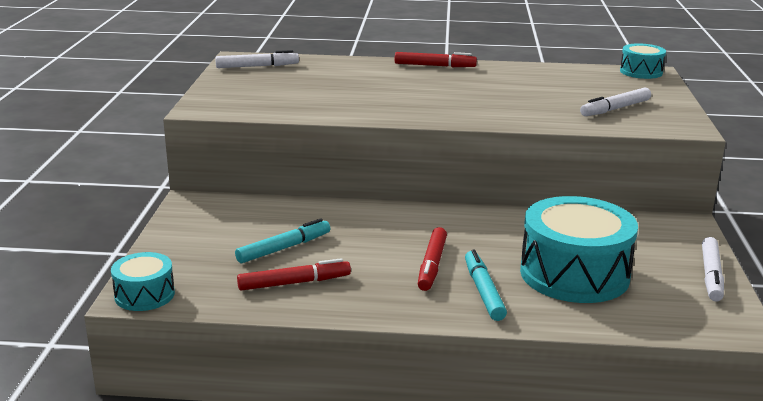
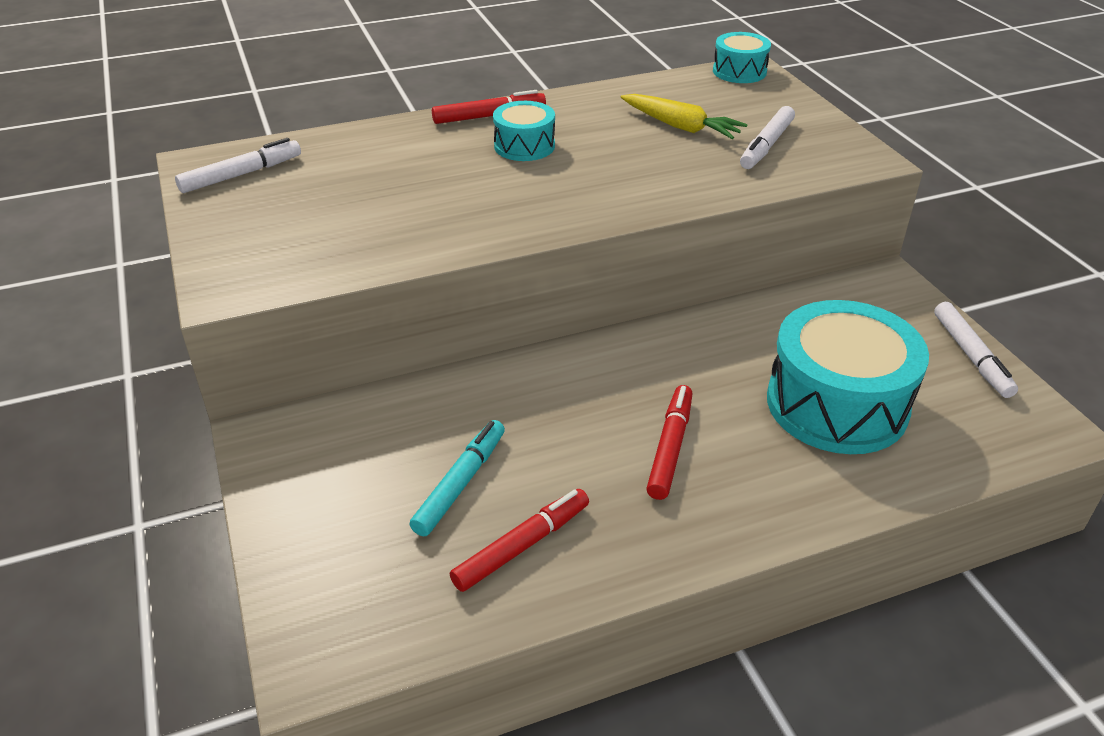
camera: 25 degrees left, 15 degrees up
turquoise drum [111,252,175,311] -> turquoise drum moved to [493,101,555,161]
red marker [418,227,447,291] -> red marker turned 150 degrees counterclockwise [646,385,692,500]
turquoise marker [465,250,507,321] -> none
none -> yellow carrot [621,94,748,139]

